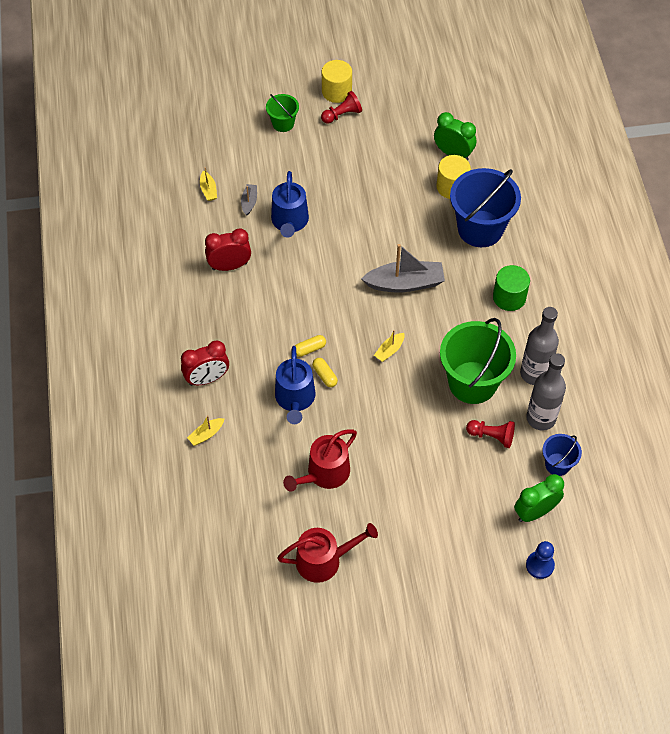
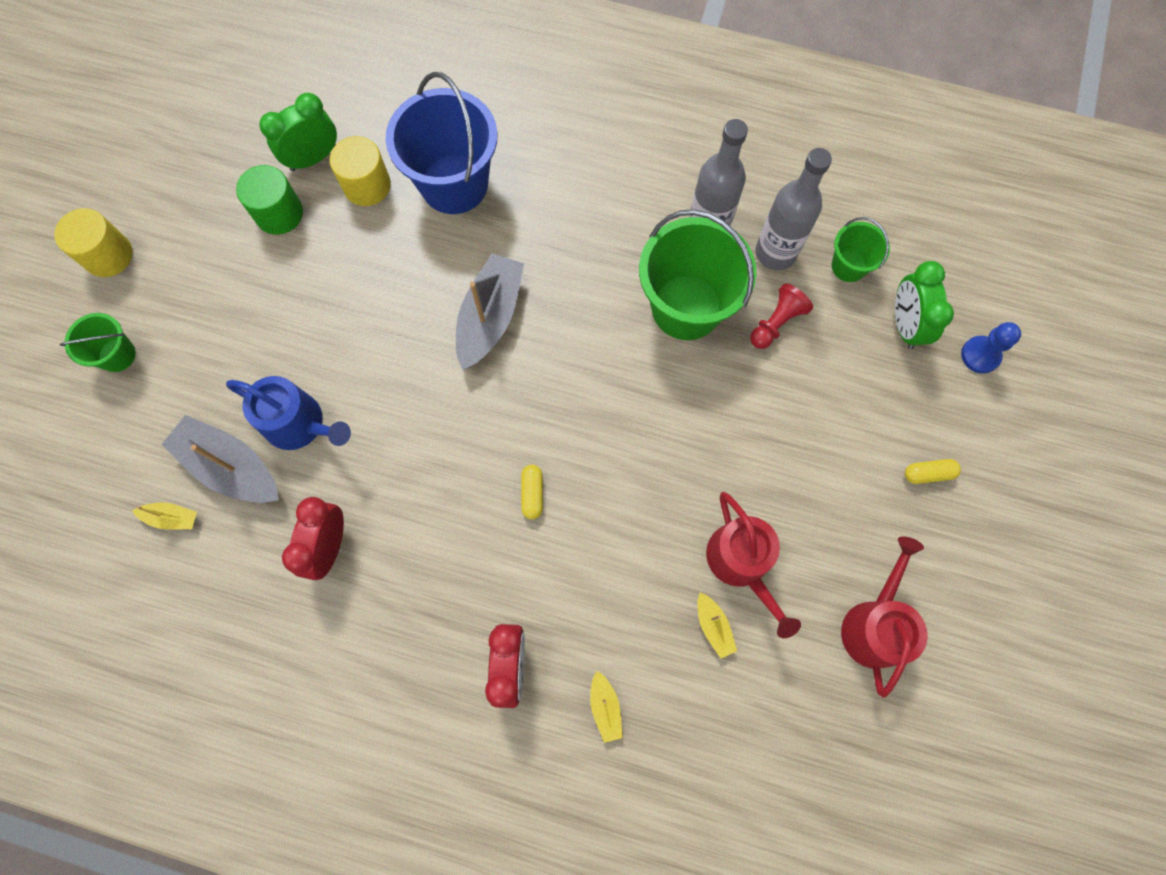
camera: 65 degrees left, 15 degrees up
grey boat [241,184,257,216] -> grey boat [161,415,279,503], size x2.10
blue watering can [275,346,316,424] -> none
yellow capsule [312,358,338,387] -> yellow capsule moved to [905,459,961,484]
red pawn [321,91,362,124] -> none
yellow boat [374,330,404,362] -> yellow boat moved to [697,592,737,659]
green cylinder [493,265,530,311] -> green cylinder moved to [236,165,303,235]
blue bucket [543,434,582,476] -> green bucket [832,217,890,282]

